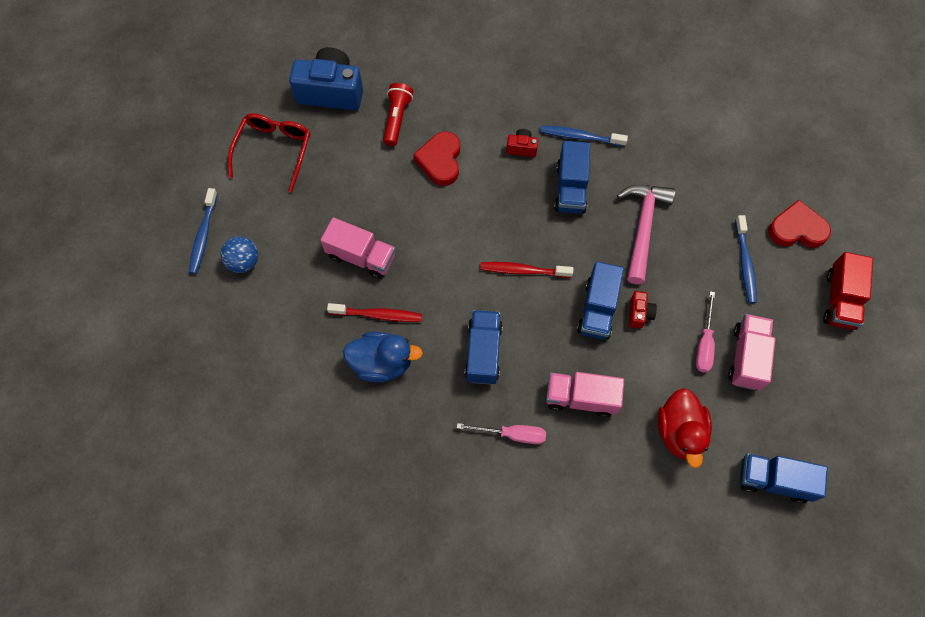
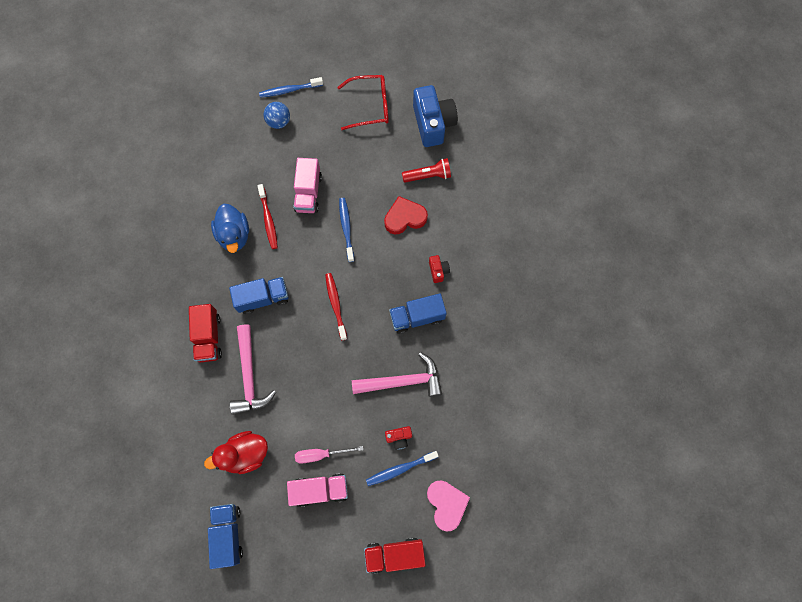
camera: 70 degrees right, 5 degrees up
pink screwdriver [457,423,546,444] -> red truck [189,304,222,362]
blue toothbrush [540,126,628,146] -> blue toothbrush moved to [339,198,354,262]
pink truck [546,372,624,418] -> pink hammer [230,325,276,415]
blue truck [577,261,624,340] -> none
red camera [629,291,657,328] -> red camera moved to [385,426,412,450]
red heart [768,200,831,248] -> pink heart [427,480,470,532]

